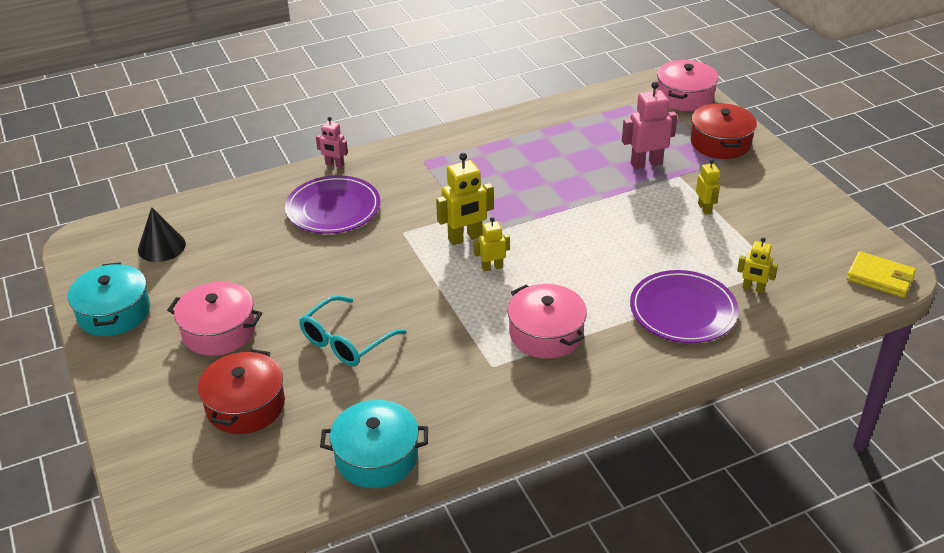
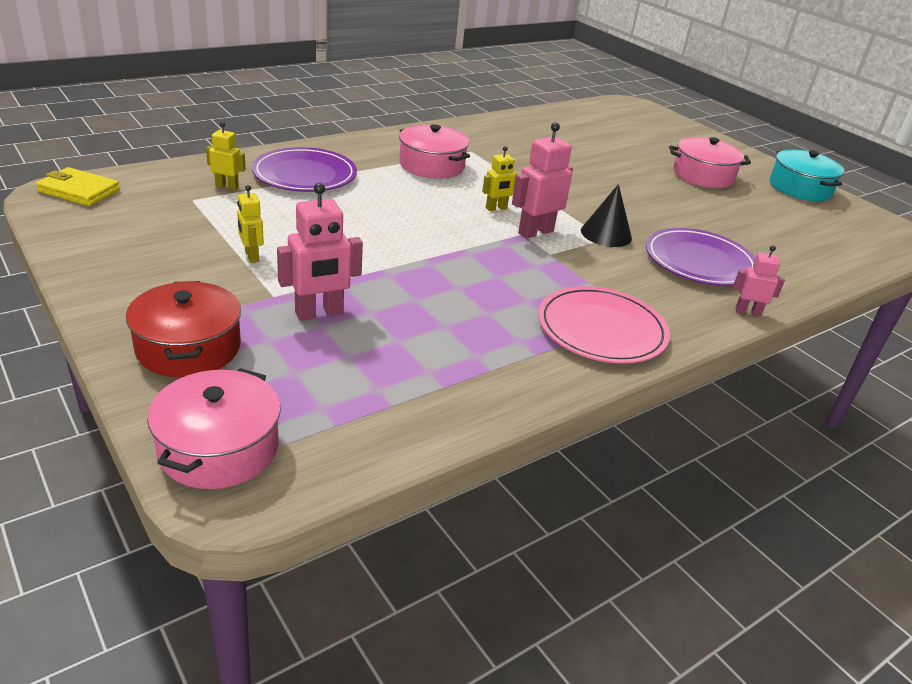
camera: 165 degrees right, 5 degrees down
black cone [138,207,186,262] -> black cone moved to [581,184,632,247]
red pot [198,349,285,434] -> none
turquoise glasses [299,295,407,366] -> none
turquoise pot [320,400,428,488] -> none
yellow robot [436,153,494,245] -> pink robot [512,122,573,239]
none -> pink plate [538,286,670,364]

